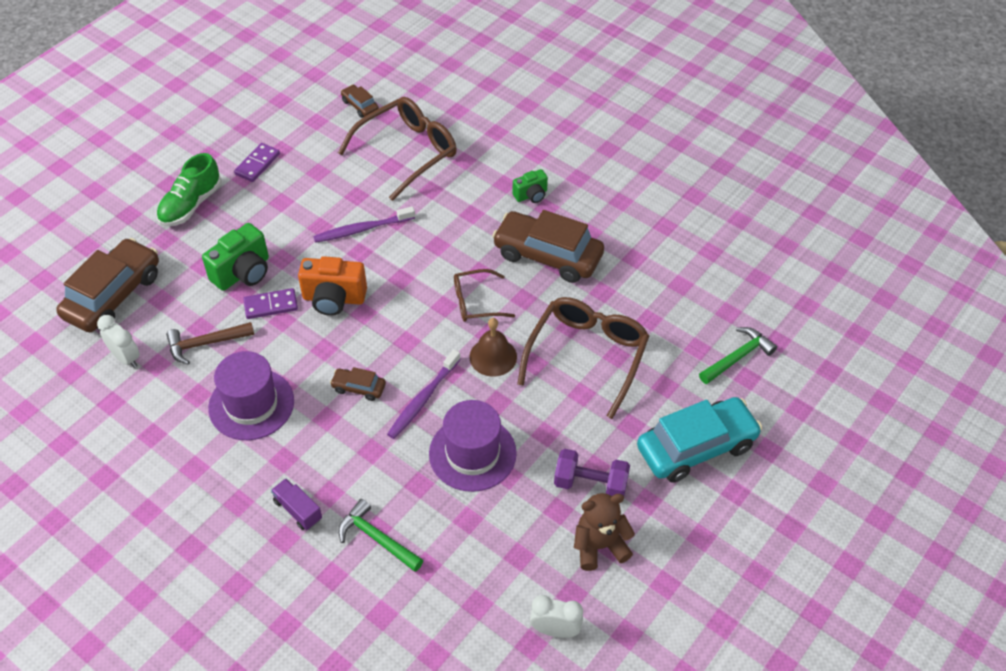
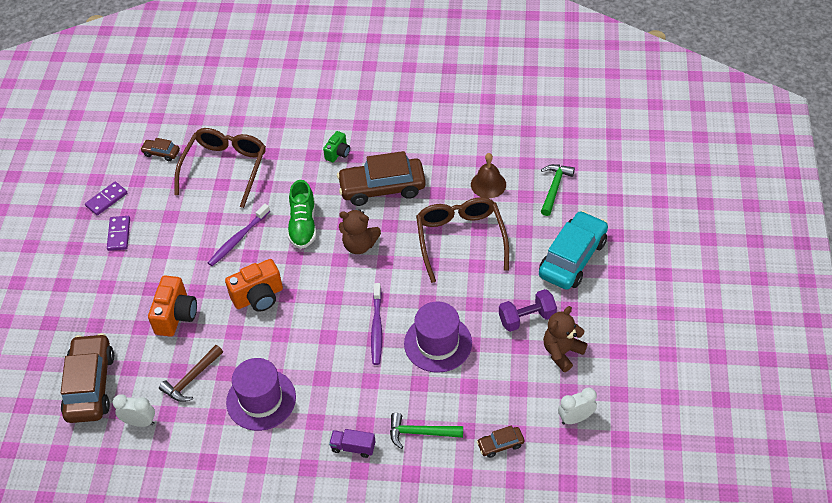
camera: 30 degrees left, 0 degrees up
green shoe [157,153,222,226] -> green shoe moved to [287,180,316,249]
green camera [202,223,269,291] -> orange camera [148,275,197,337]
purple domino [243,288,298,319] -> purple domino moved to [85,182,127,216]
brown car [330,367,386,401] -> brown car moved to [477,426,524,458]
brown glasses [454,269,515,322] -> brown teddy bear [339,209,381,254]
brown bell [469,318,517,377] -> brown bell moved to [471,153,506,198]

